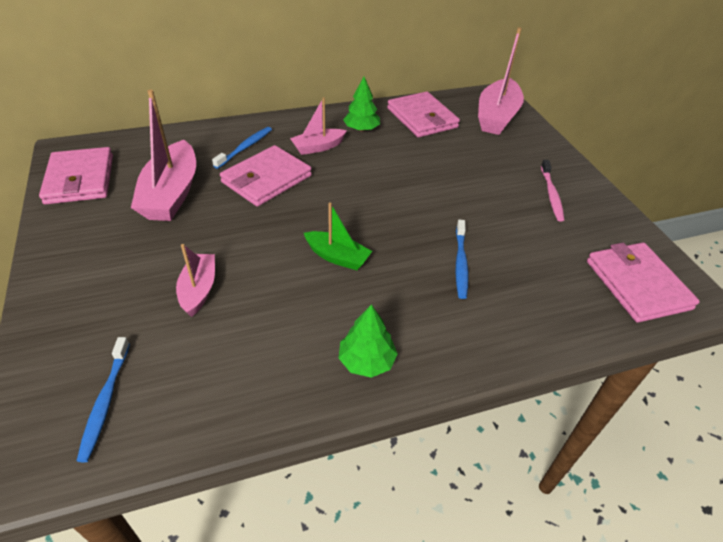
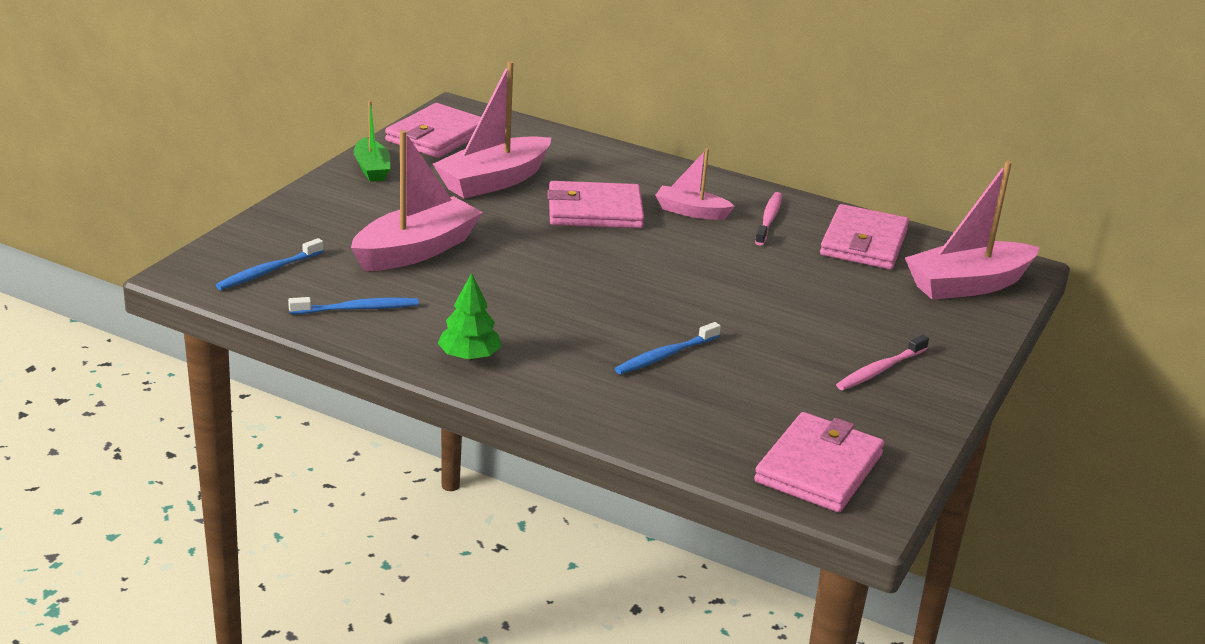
camera: 45 degrees right, 15 degrees down
pink boat [176,244,215,317] -> pink boat [351,130,483,271], size x1.76
blue toothbrush [212,127,272,169] -> blue toothbrush moved to [288,297,419,314]
green boat [304,202,372,270] -> green boat moved to [354,100,390,182]
green tree [343,77,380,131] -> pink toothbrush [755,192,782,246]

